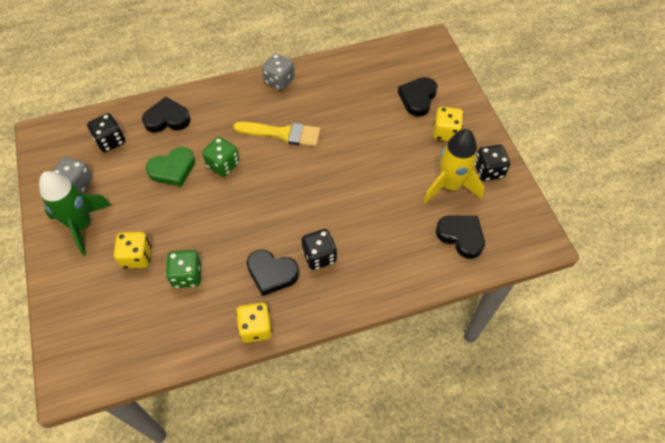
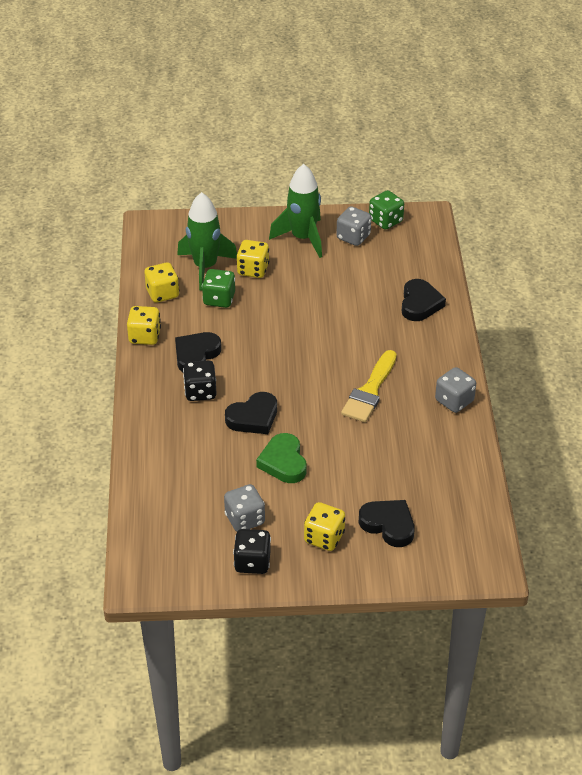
camera: 105 degrees right, 15 degrees down
black dice [87,113,125,152] -> none
green heart [146,147,195,187] -> green heart moved to [256,433,306,483]
green dice [202,137,239,177] -> green dice moved to [369,190,404,230]
yellow rocket [423,129,484,203] -> grey dice [224,484,265,532]
black heart [436,215,485,259] -> black heart moved to [225,392,277,434]
none -> yellow dice [144,262,179,303]
none -> green rocket [177,192,237,290]

